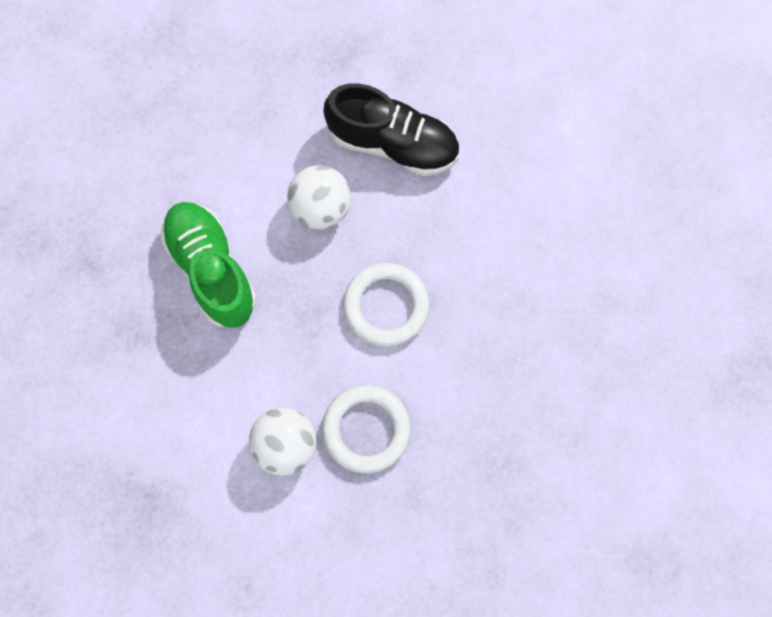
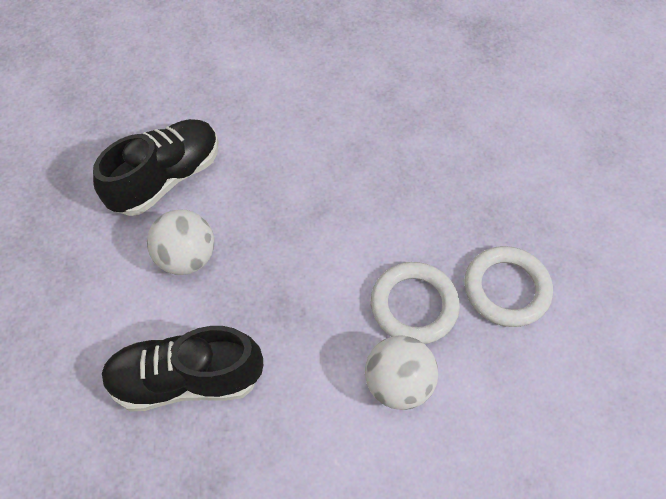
camera: 65 degrees left, 15 degrees down
green shoe [160,202,257,328] -> black shoe [101,326,263,411]
white ring [343,263,430,347] -> white ring moved to [464,246,553,327]

